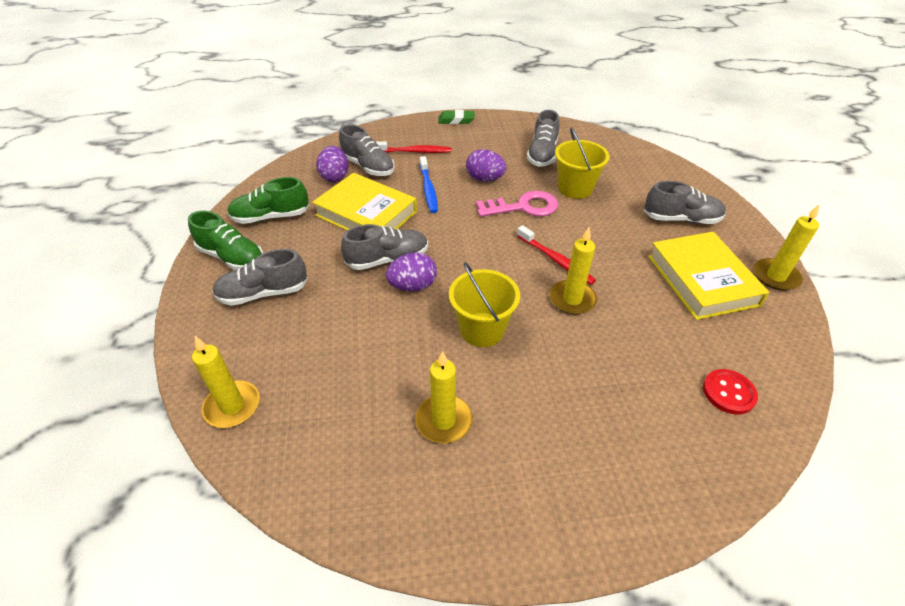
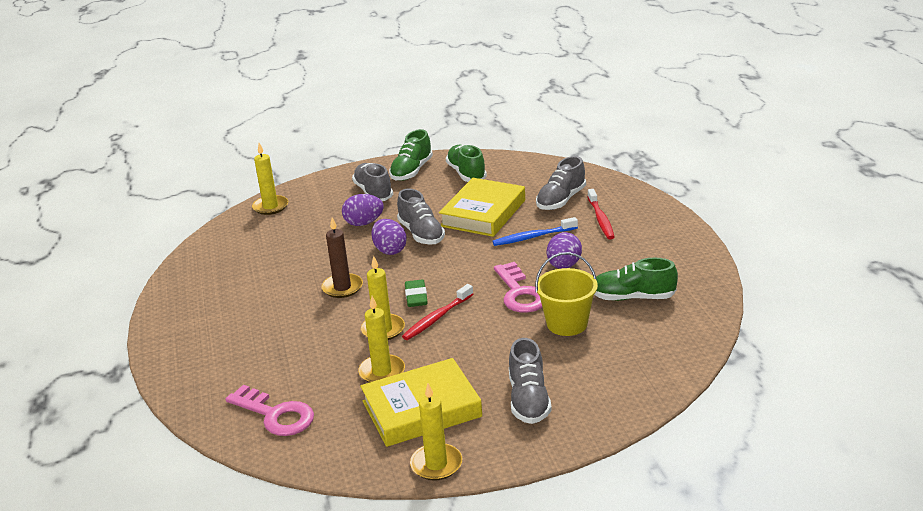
camera: 85 degrees right, 15 degrees down
purple egg [316,146,348,182] -> purple egg moved to [342,194,384,226]
yellow candle [415,351,472,444] -> yellow candle moved to [358,296,405,383]
green eraser [438,110,475,124] -> green eraser moved to [405,280,428,307]
yellow bucket [449,262,520,347] -> brown candle [321,217,363,298]
grey shoe [527,110,559,167] -> green shoe [594,258,678,301]
red button [703,369,758,414] -> pink key [225,385,314,436]

